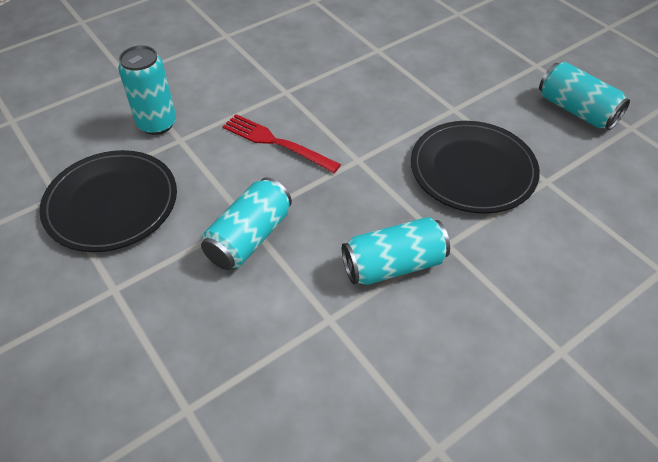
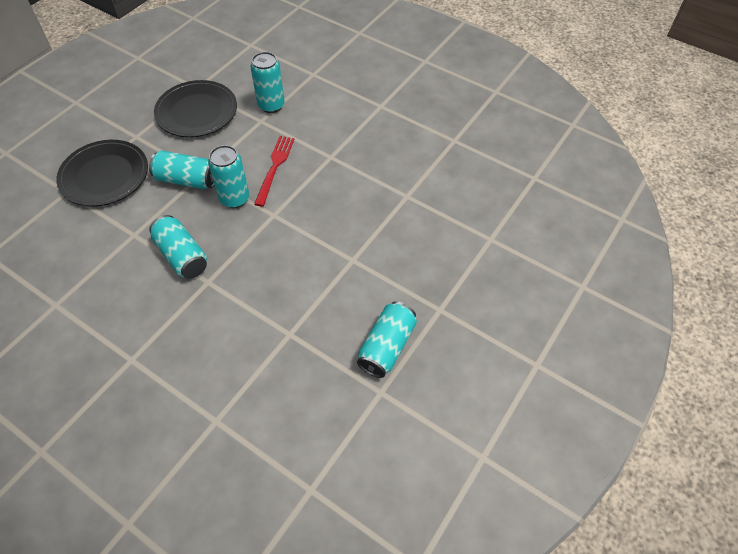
camera: 70 degrees right, 5 degrees up
black plate [411,121,540,214] -> black plate moved to [56,140,148,206]
none -> turquoise can [208,145,249,208]

